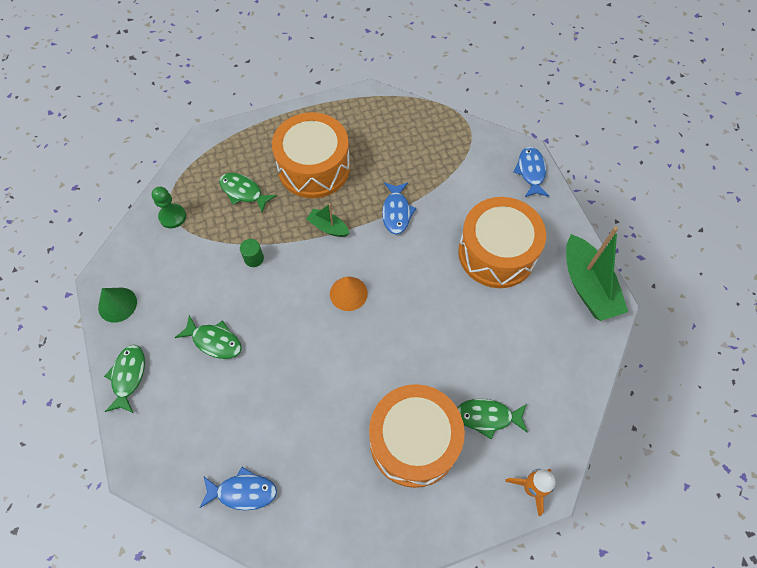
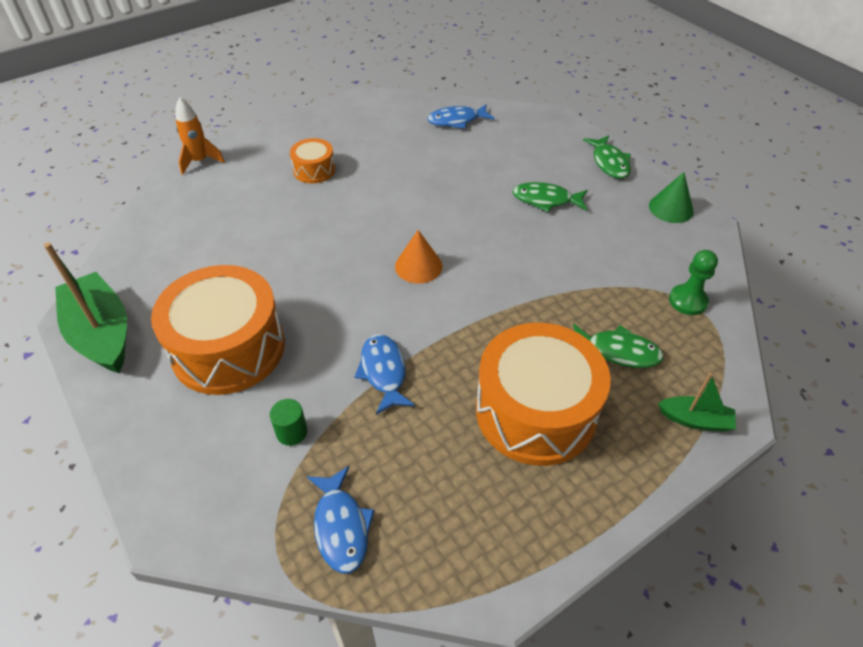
camera: 165 degrees right, 15 degrees down
green cylinder [240,239,264,267] -> green cylinder moved to [270,399,308,446]
green boat [306,203,350,237] -> green boat moved to [658,373,736,432]
orange drum [369,384,465,488] -> orange drum [290,138,335,183], size x0.48
green fish [457,399,528,439] -> none
blue fish [513,147,549,197] -> blue fish moved to [307,466,375,574]

